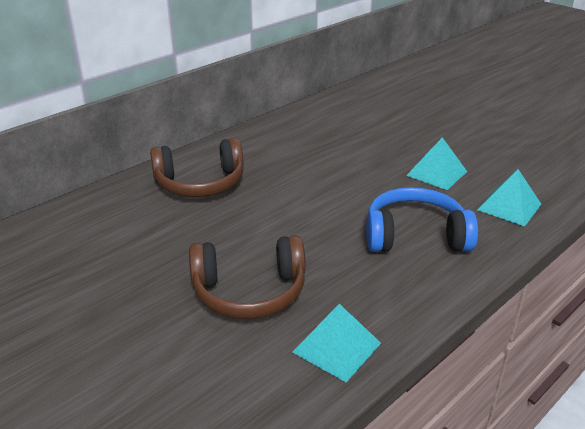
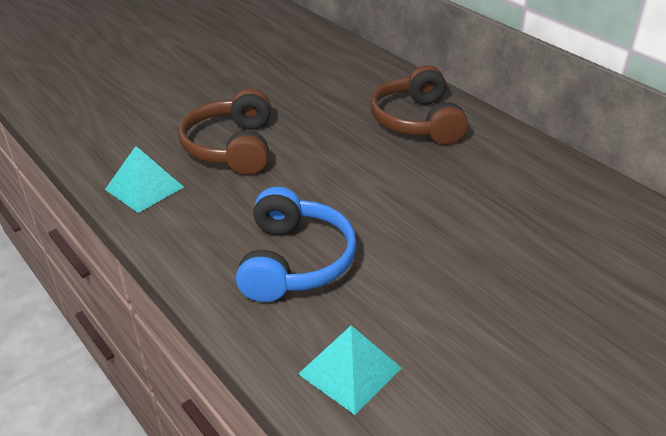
camera: 95 degrees right, 5 degrees up
turquoise pyramid [406,137,467,190] -> none

